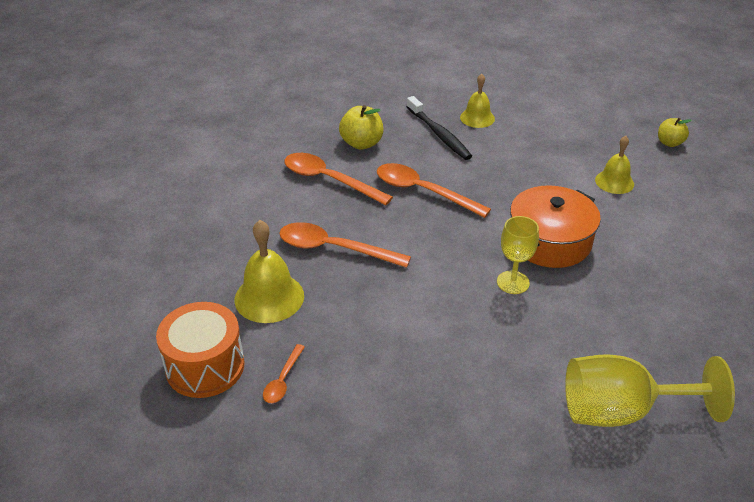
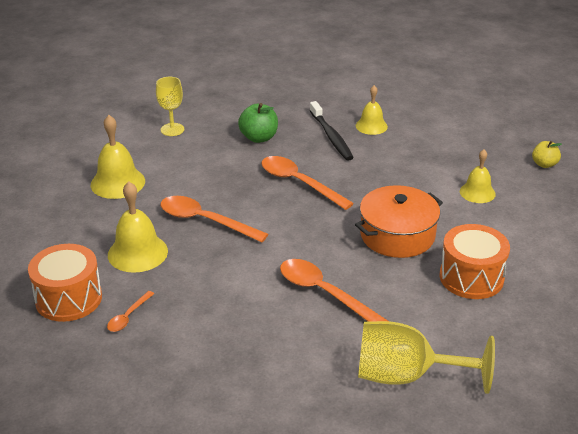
camera: 10 degrees right, 5 degrees down
orange spoon [284,153,393,205] -> orange spoon moved to [280,259,390,322]
yellow apple [339,105,383,150] -> green apple [238,103,278,143]
yellow goblet [497,216,539,294] -> yellow goblet moved to [156,77,185,136]
none -> yellow bell [91,115,145,199]
none -> orange drum [439,224,510,299]

